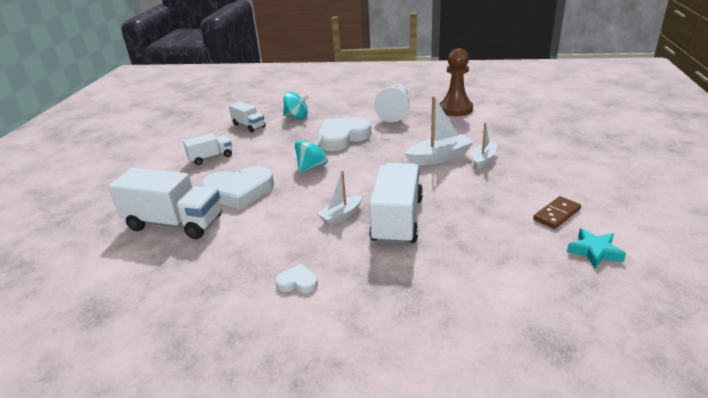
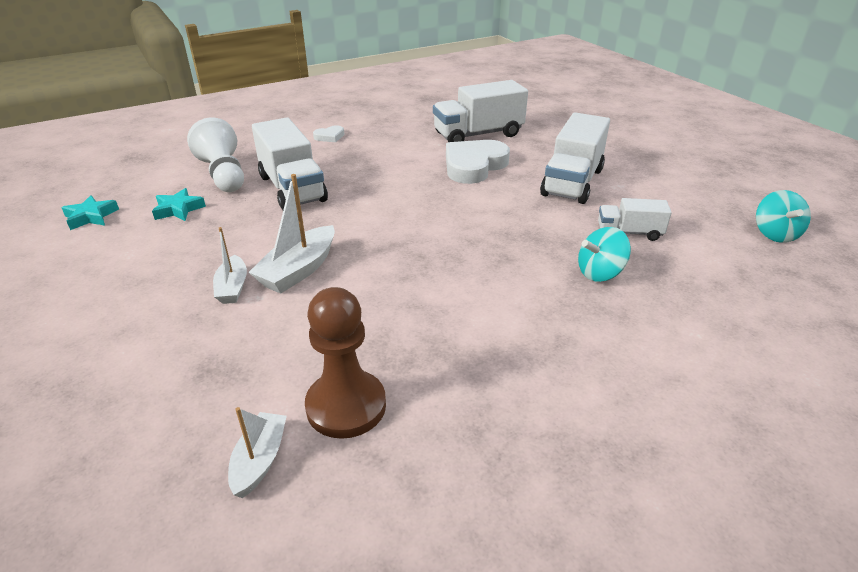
camera: 140 degrees right, 5 degrees up
white truck [183,133,232,165] -> white truck [540,113,610,204], size x1.82
turquoise spinning top [295,134,328,173] -> turquoise spinning top moved to [756,190,811,243]
white heart [317,117,371,151] -> none
white boat [317,171,362,226] -> white boat moved to [228,407,287,498]
white pawn [374,84,410,122] -> white pawn moved to [187,117,244,192]
brown domino [533,196,581,229] -> none
none -> turquoise star [152,188,206,221]

